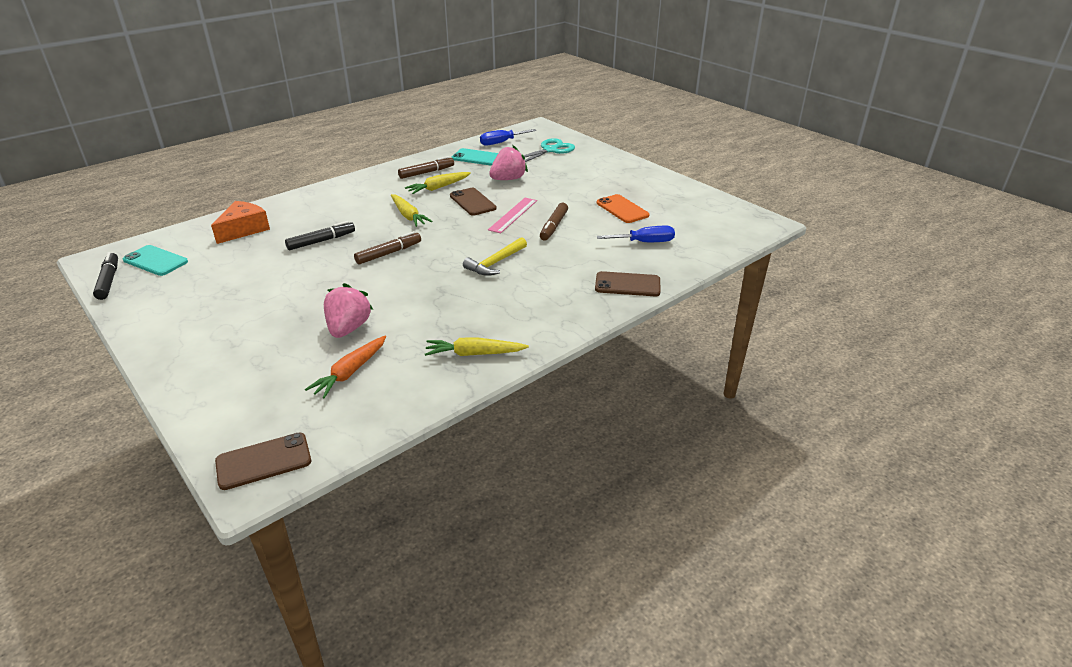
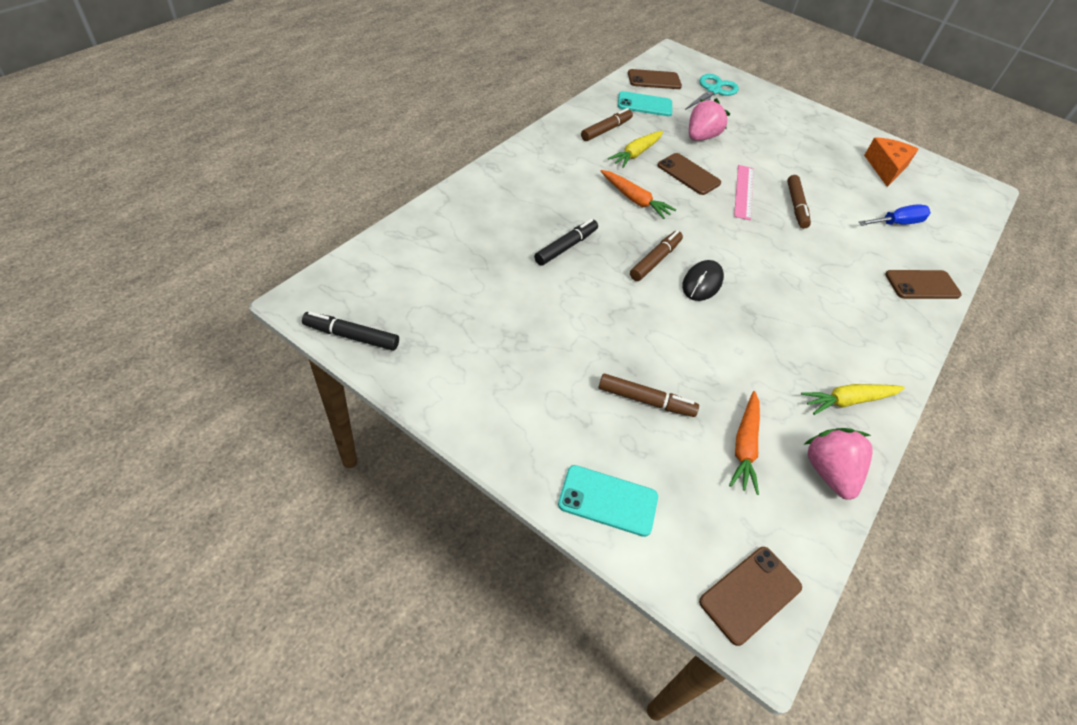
camera: 20 degrees left, 15 degrees up
black marker [93,252,118,300] -> black marker turned 45 degrees counterclockwise [302,311,399,351]
turquoise phone [123,245,188,276] -> turquoise phone moved to [558,465,658,537]
orange cheese [211,201,270,244] -> orange cheese moved to [864,137,918,187]
pink strawberry [324,283,373,338] -> pink strawberry moved to [804,428,873,500]
yellow carrot [391,194,432,227] -> orange carrot [601,170,676,219]
yellow hammer [463,237,527,276] -> none
blue screwdriver [480,129,536,146] -> brown phone [628,69,682,89]
orange phone [597,194,649,223] -> none
none -> brown marker [599,373,699,417]
none -> black mouse [682,260,724,301]

